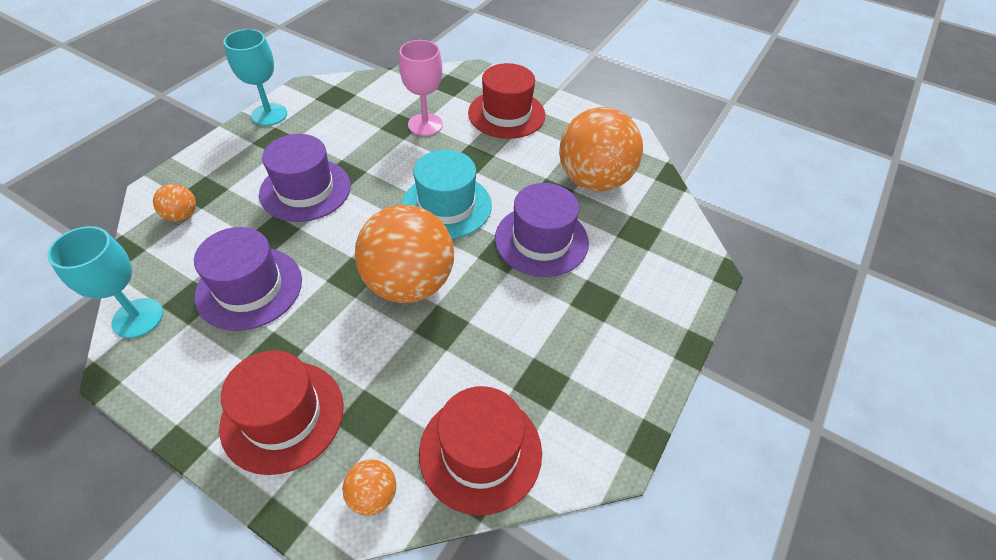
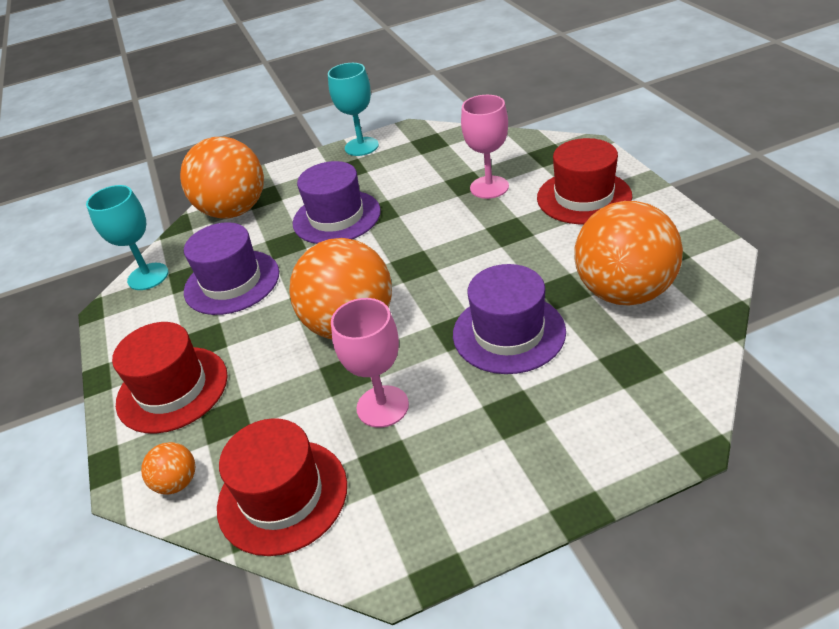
camera: 45 degrees right, 10 degrees down
orange ball [153,184,196,222] -> orange ball [180,137,264,218], size x2.32
turquoise hat [402,150,492,239] -> none
none -> pink goblet [331,298,409,428]

